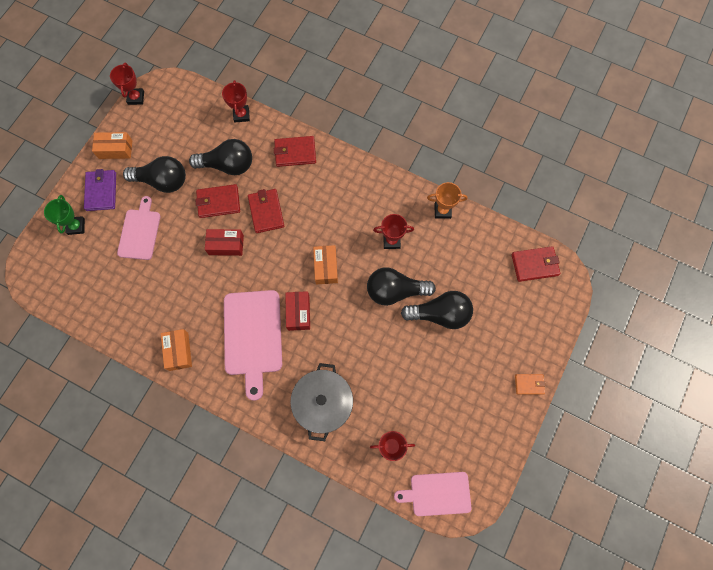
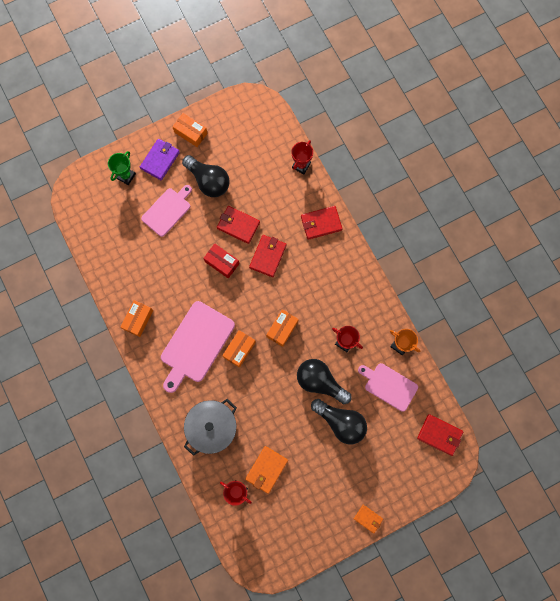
camera: 35 degrees right, 5 degrees up
red trophy [110,63,144,105] -> none
black light bulb [189,139,252,175] -> none
red wallet [274,136,316,167] -> red wallet turned 45 degrees counterclockwise [301,206,343,240]
red box [285,291,310,331] -> orange box [222,330,256,368]
pink cutting board [394,472,472,516] -> pink cutting board moved to [358,363,418,412]
none -> orange wallet [245,446,288,494]

